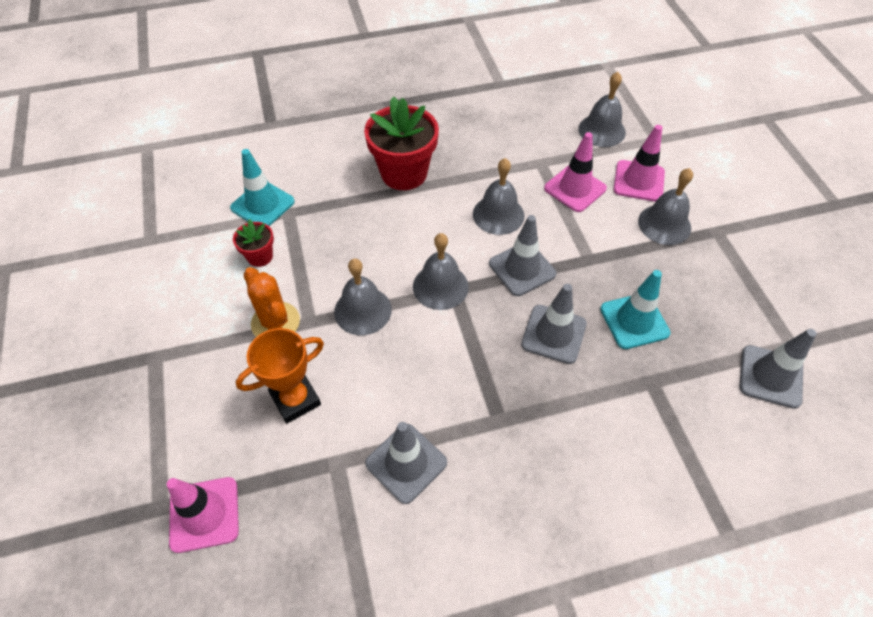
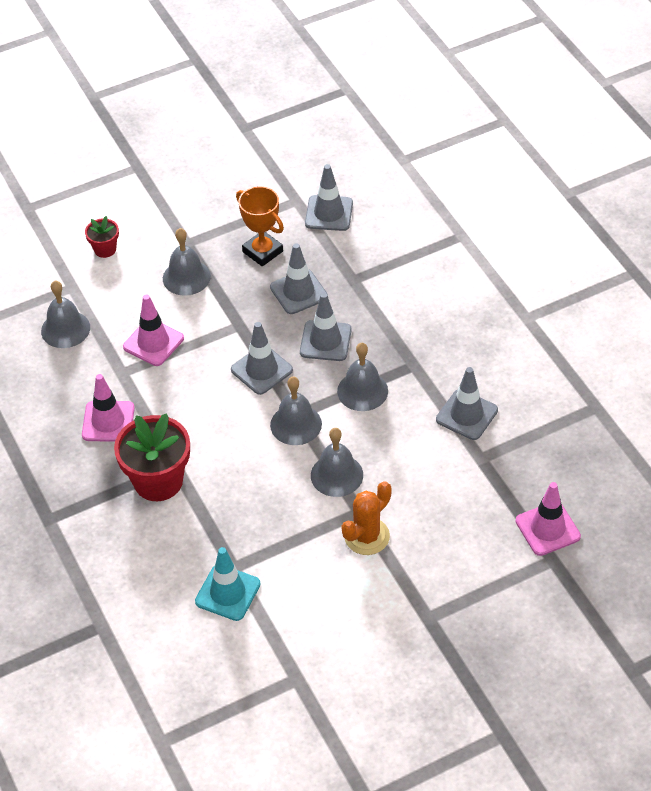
camera: 100 degrees left, 5 degrees down
red flower pot [233,219,274,267] -> red flower pot moved to [85,216,119,258]
orange trophy [236,328,324,424] -> orange trophy moved to [236,186,284,267]
grey bell [473,158,524,235] -> grey bell moved to [337,343,388,411]
turquoise traffic cone [600,270,670,349] -> grey traffic cone [270,243,328,314]
pink traffic cone [613,125,665,202] -> pink traffic cone moved to [82,374,135,442]

